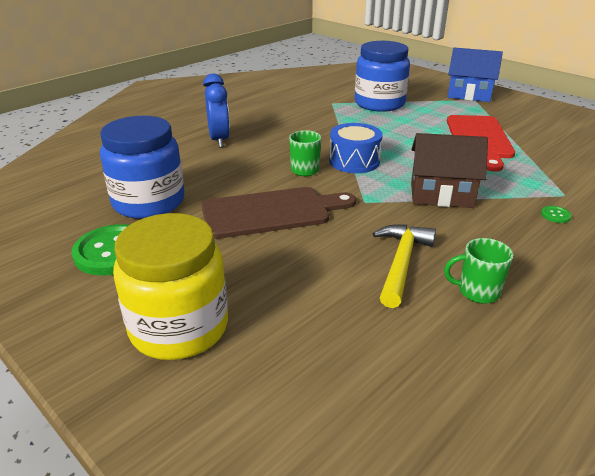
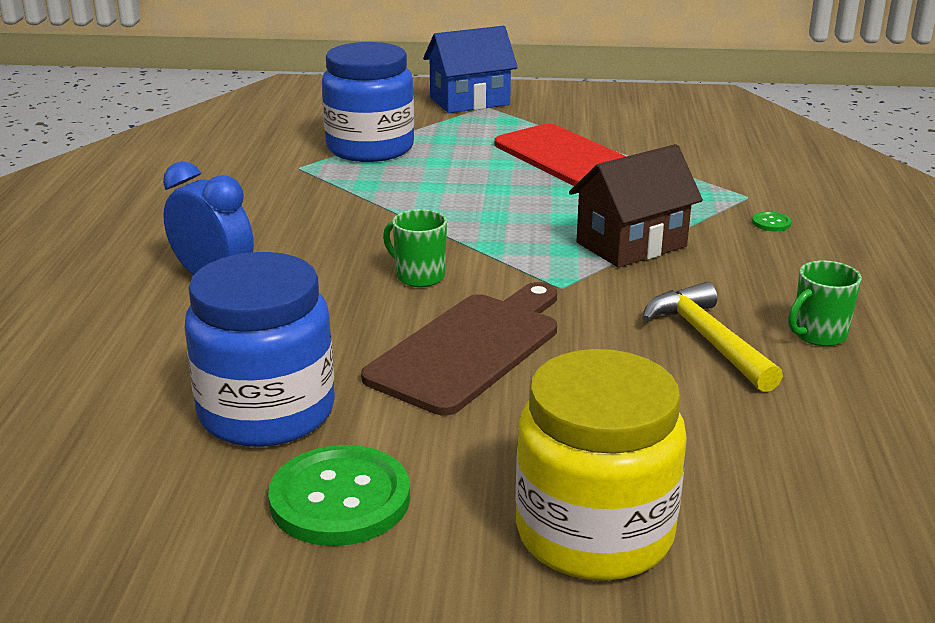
camera: 40 degrees left, 5 degrees down
blue drum [329,123,382,173] -> none

